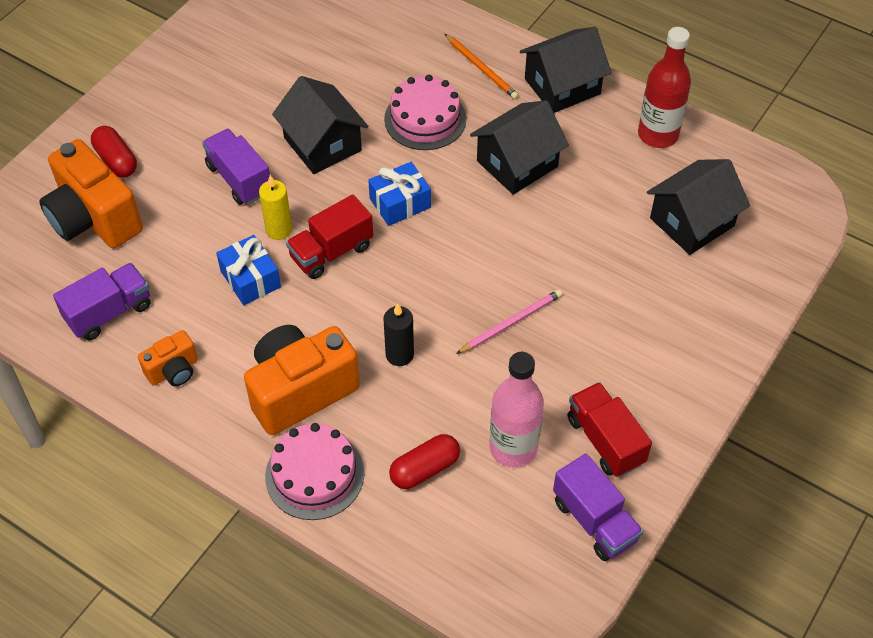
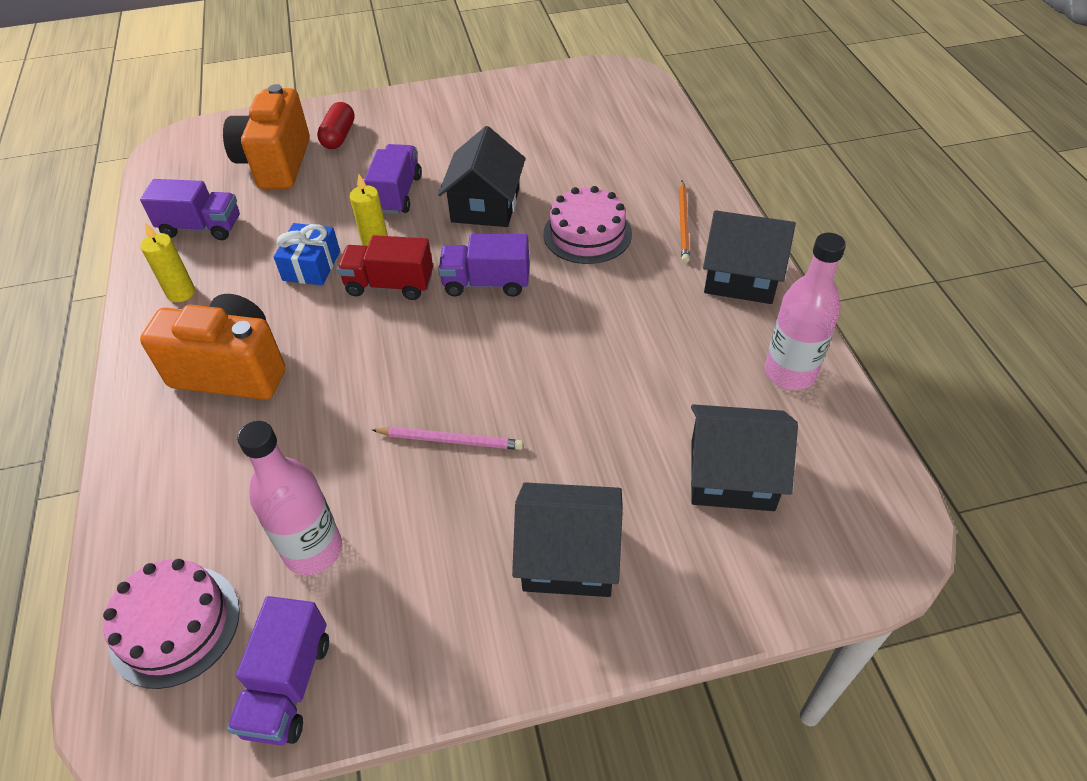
camera: 45 degrees right, 5 degrees down
orange camera [138,330,198,386] -> yellow candle [141,222,195,302]
pink cake [265,423,364,520] -> pink cake moved to [103,559,240,689]
blue gift [368,162,431,226] -> purple truck [438,234,530,297]
black candle [383,303,414,366] -> none
red capsule [389,434,460,489] -> none
black house [470,100,569,195] -> black house moved to [512,482,623,597]
red truck [567,382,652,477] -> none
red bottle [638,27,691,148] -> pink bottle [765,233,846,390]

